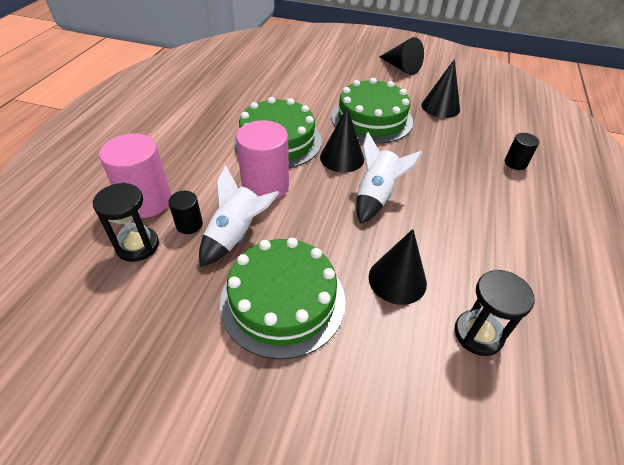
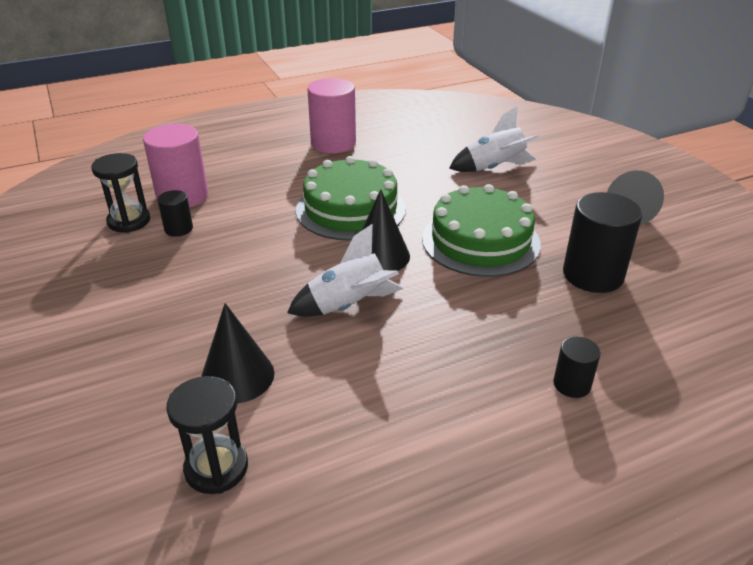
camera: 50 degrees right, 10 degrees down
white rocket [199,165,279,267] -> white rocket moved to [449,106,539,172]
green cake [220,238,346,359] -> none
pink cylinder [236,120,289,200] -> pink cylinder moved to [307,78,356,153]
black cone [421,59,460,118] -> black cylinder [563,192,642,293]

